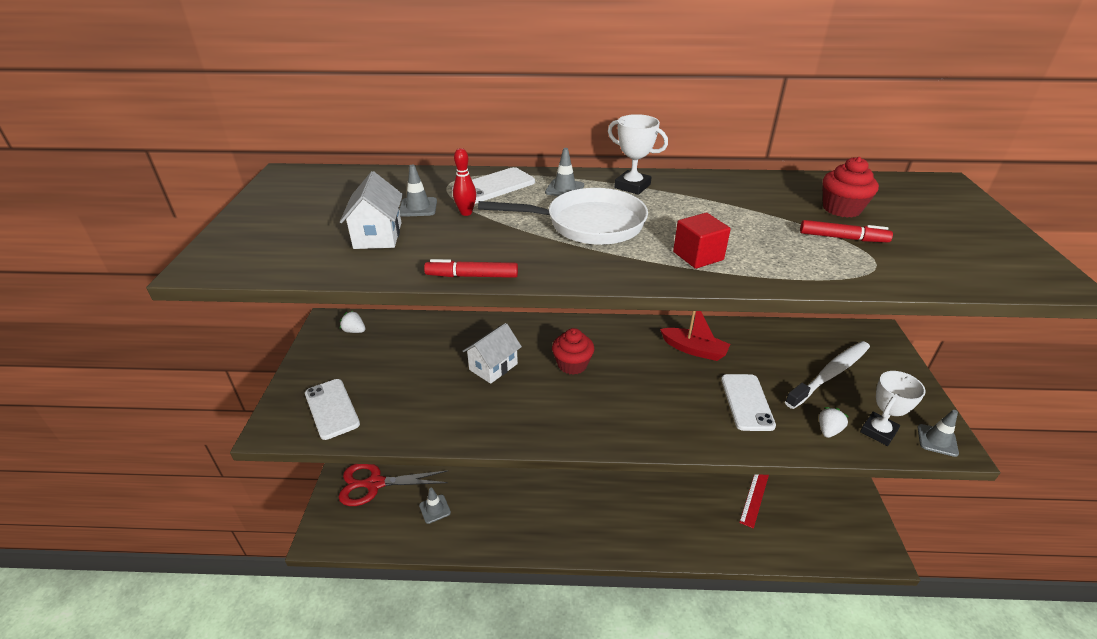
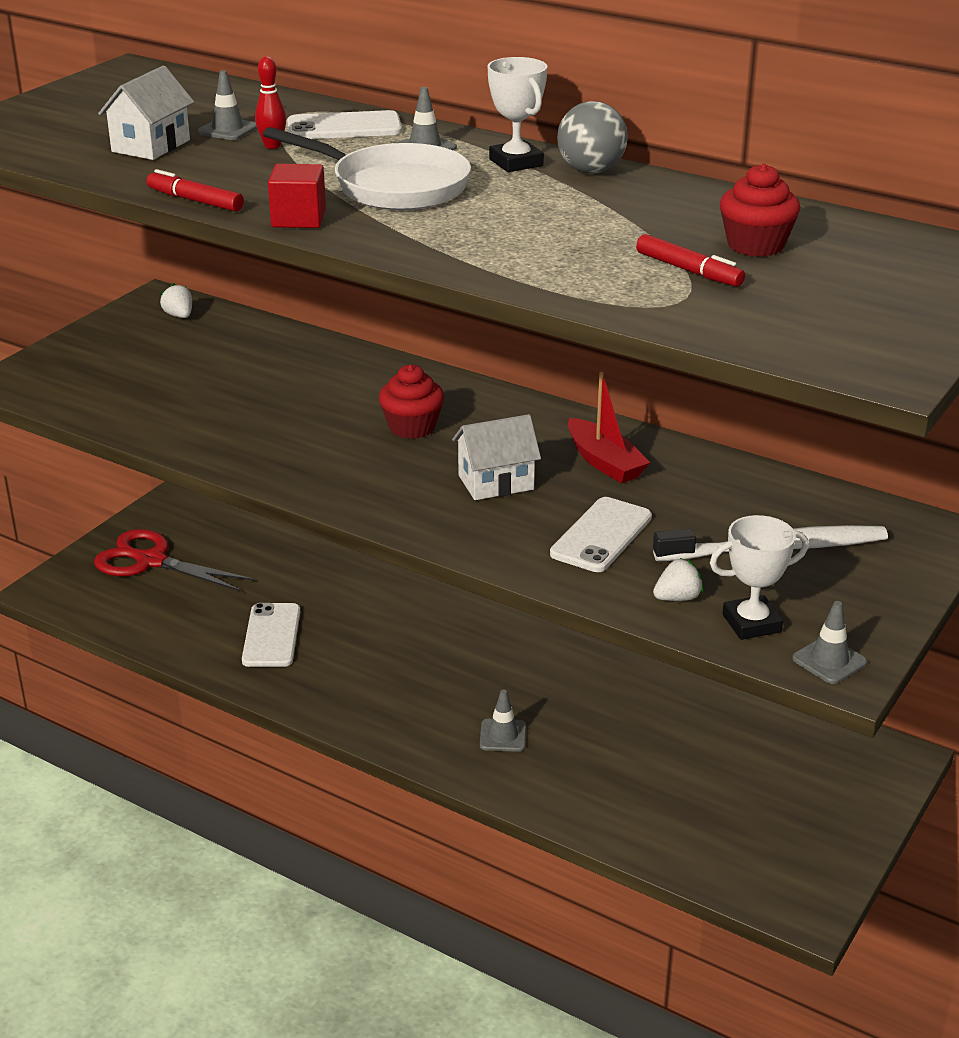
camera: 30 degrees right, 5 degrees down
white phone [305,379,360,440] -> white phone moved to [242,603,300,667]
grey traffic cone [419,488,451,524] -> grey traffic cone moved to [480,690,526,752]
white house [463,323,522,384] -> white house moved to [452,414,541,500]
red cube [673,213,731,269] -> red cube moved to [268,164,326,228]
red ruler [739,474,769,529] -> none
none -> grey ball [557,101,628,173]

